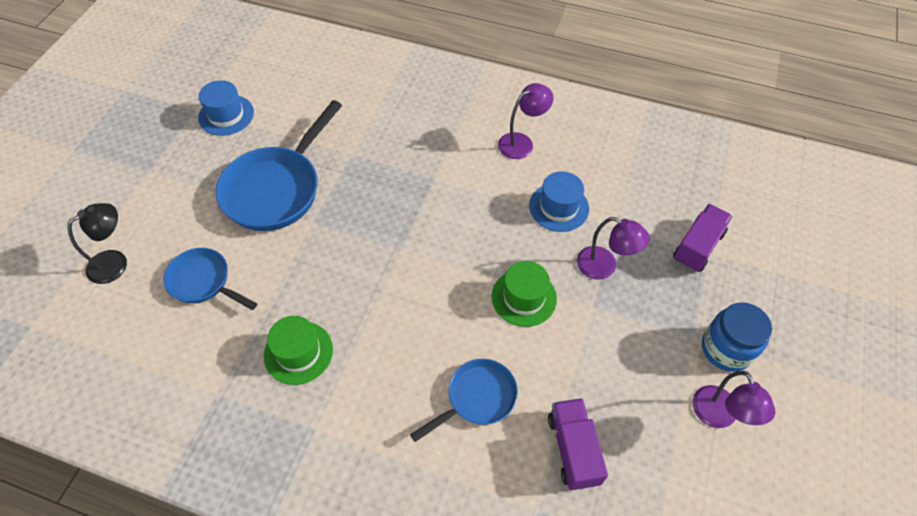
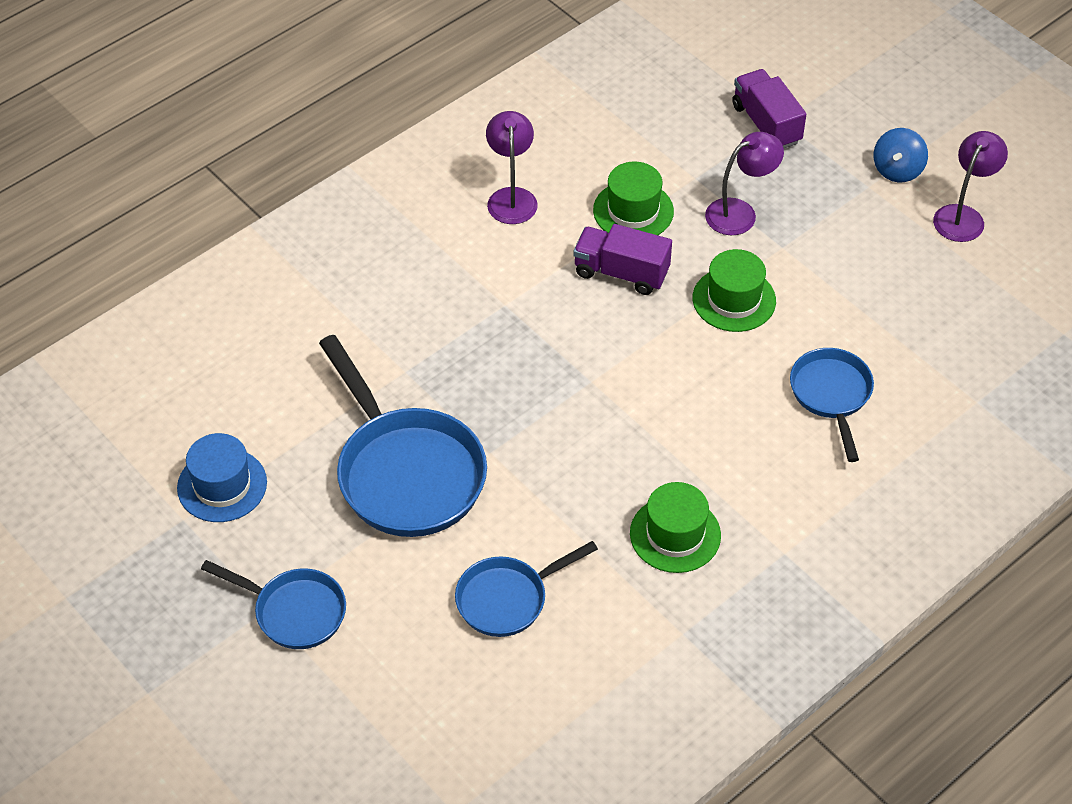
camera: 60 degrees left, 5 degrees down
black lamp [67,203,127,284] -> none
blue hat [529,171,589,232] -> green hat [593,161,674,235]
purple truck [548,398,608,490] -> purple truck moved to [573,224,672,295]
purple lamp [692,371,775,428] -> purple lamp turned 75 degrees counterclockwise [933,131,1008,242]
blue jar [702,302,772,372] -> blue spinning top [873,128,928,182]
none -> blue pan [201,560,346,649]

